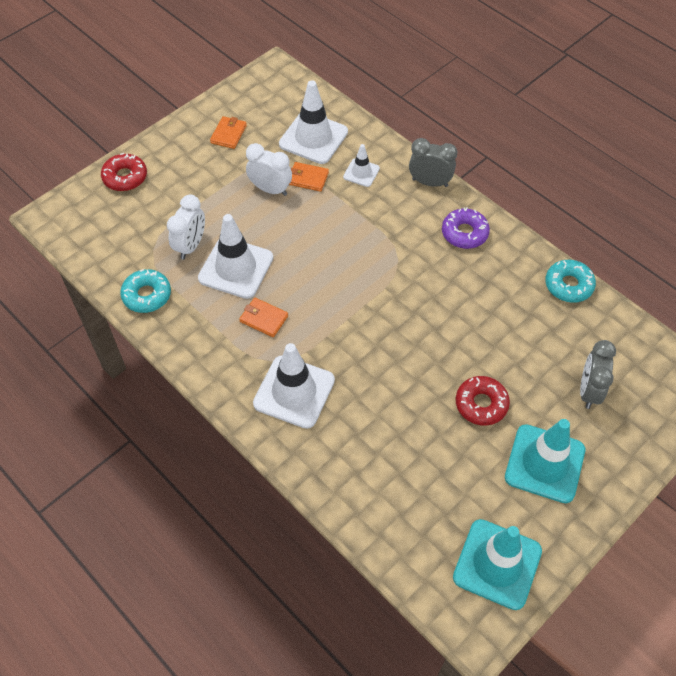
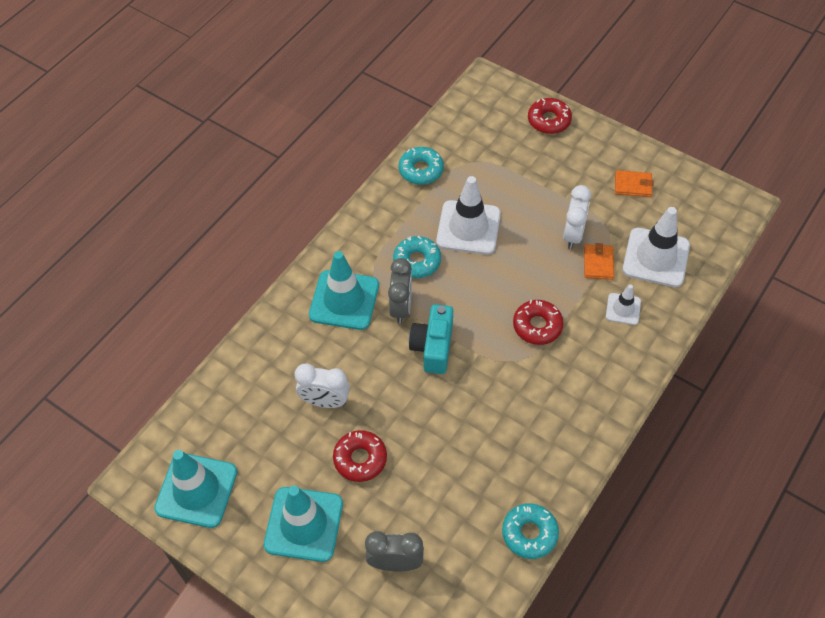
camera: 80 degrees right, 0 degrees up
white clock [167,194,205,259] -> white clock moved to [294,363,350,408]
orange wallet [239,298,288,337] -> turquoise donut [393,236,441,278]
white traffic cone [253,343,335,429] -> turquoise traffic cone [309,251,379,330]
grey clock [409,138,457,187] -> grey clock moved to [388,258,412,324]
purple donut [442,207,490,249] -> none
none -> turquoise camera [409,304,453,374]
none -> red donut [513,300,564,345]

